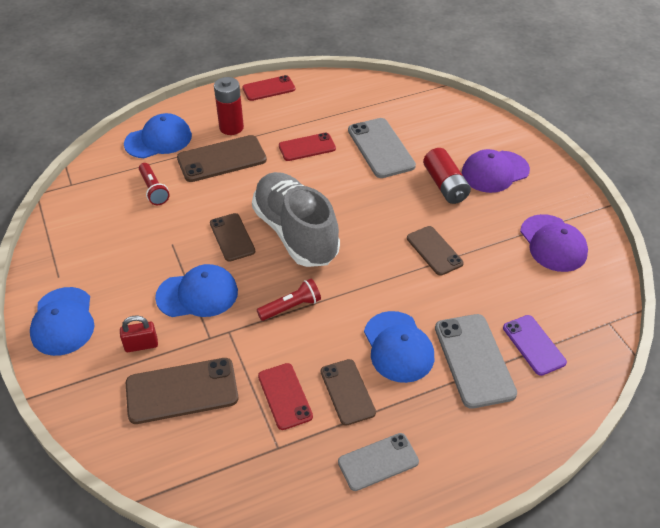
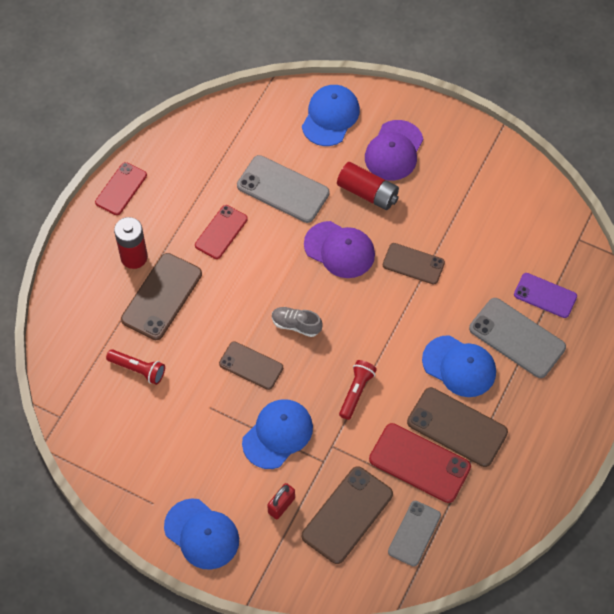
camera: 40 degrees left, 15 degrees up
blue cap [124,113,192,158] -> blue cap moved to [302,85,360,146]
grey shoe [252,172,340,267] -> grey shoe [272,307,323,337], size x0.41
red phone [258,363,313,430] -> red phone [369,423,471,503], size x1.53
brown phone [321,359,376,426] -> brown phone [407,387,508,467], size x1.53
grey phone [338,433,419,491] -> grey phone moved to [388,501,441,567]
purple cap [520,214,588,272] -> purple cap moved to [304,221,375,278]

